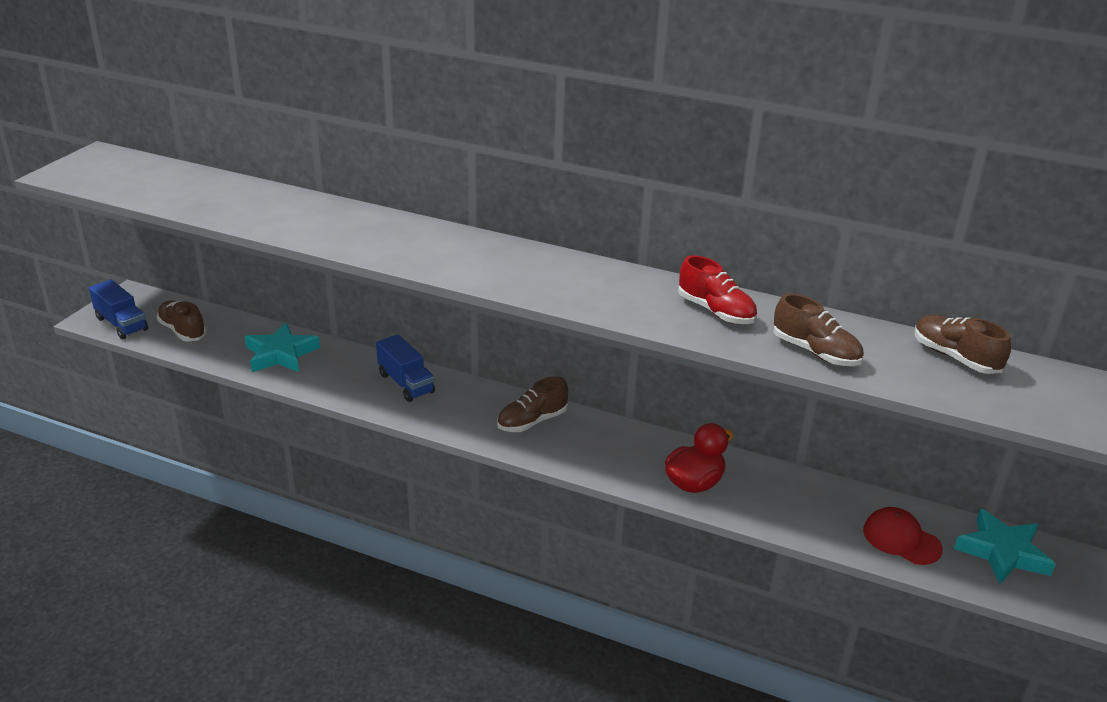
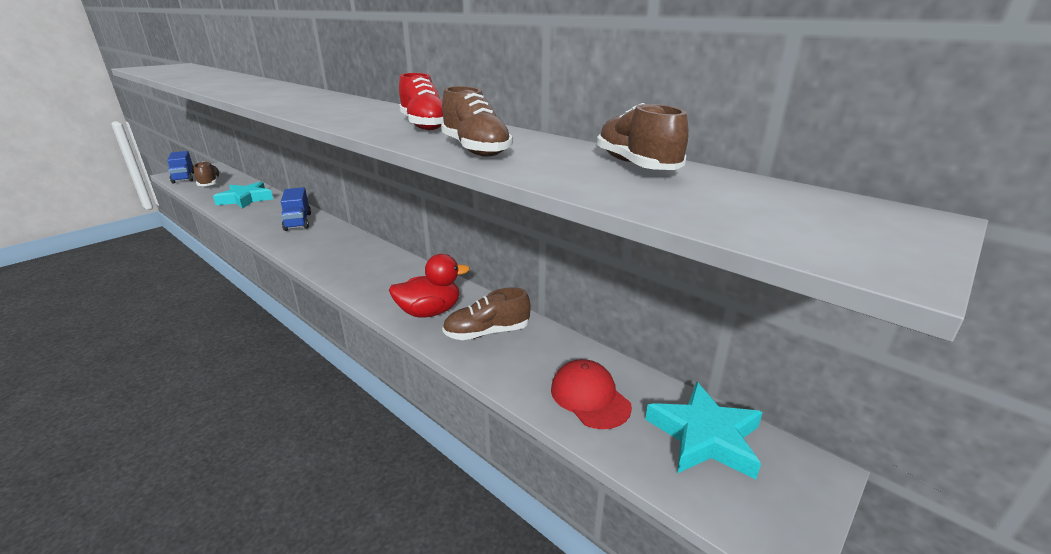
camera: 20 degrees right, 5 degrees down
brown shoe [497,376,568,432] -> brown shoe moved to [442,288,531,340]

